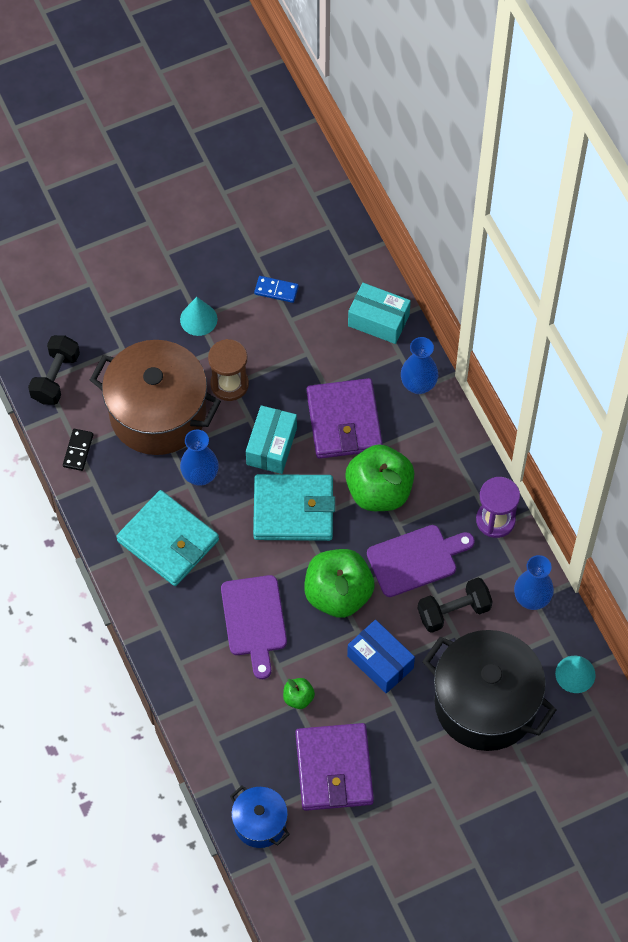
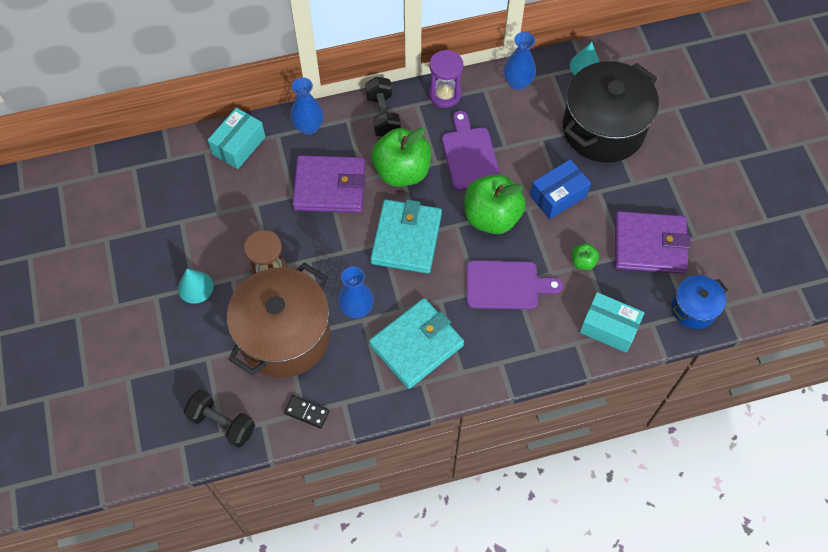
camera: 80 degrees left, 0 degrees up
turquoise box [246,405,297,474] -> turquoise box moved to [580,292,644,353]
blue domino [254,276,299,303] -> none
black dumbbell [418,577,493,633] -> black dumbbell moved to [365,77,401,137]

